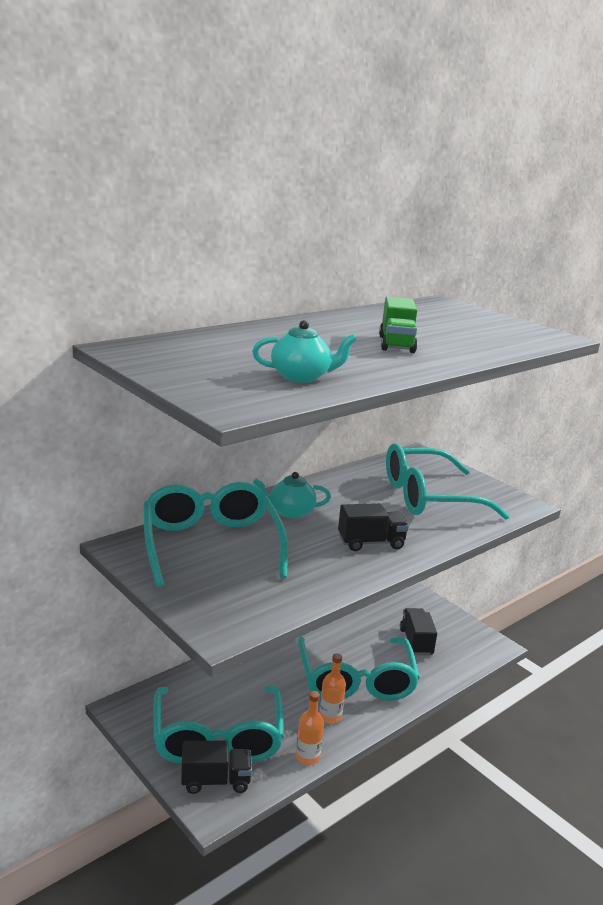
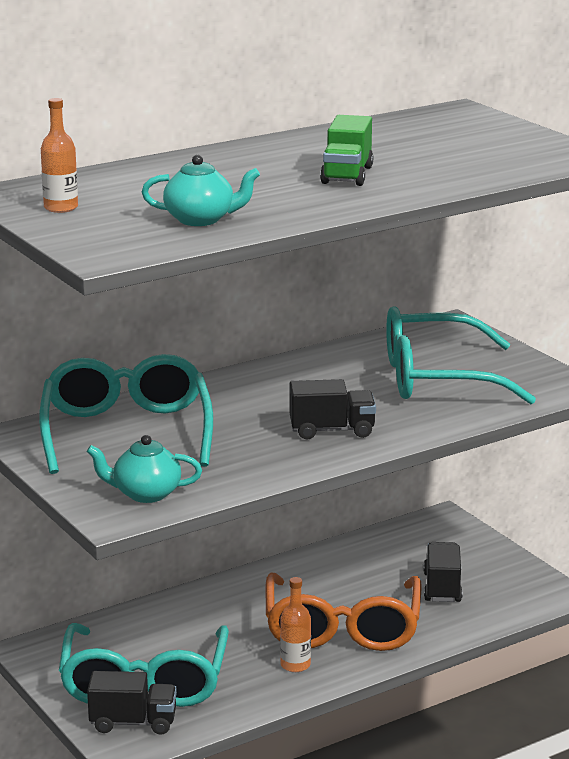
camera: 10 degrees right, 0 degrees up
turquoise teapot [253,472,331,519] -> turquoise teapot moved to [87,435,202,503]
orange bottle [296,691,324,765] -> orange bottle moved to [41,98,78,213]
turquoise glasses [298,636,420,701] -> orange glasses [266,573,422,651]

